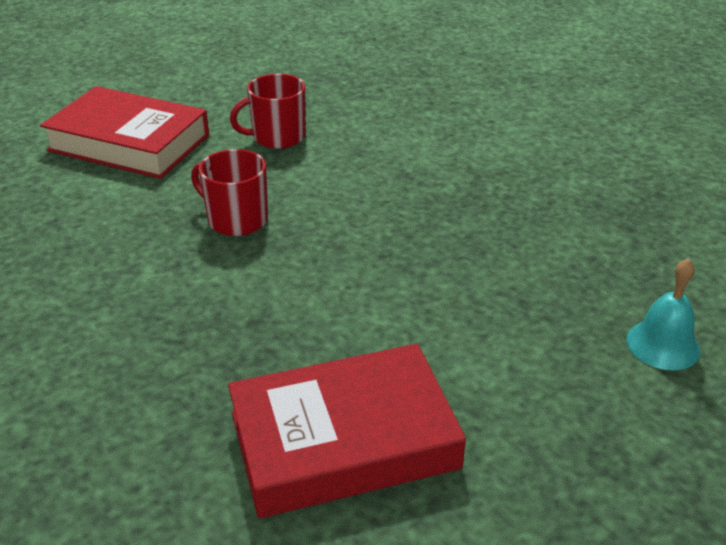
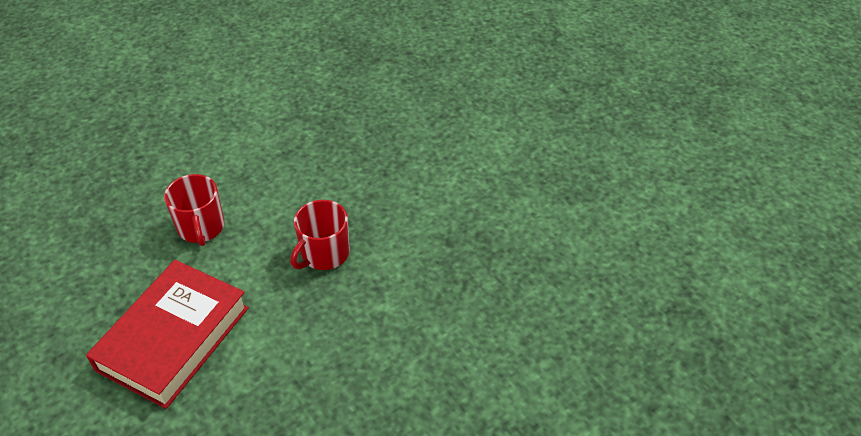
camera: 85 degrees left, 10 degrees up
red book [228,344,466,518] -> none
turquoise bell [626,258,700,370] -> none

